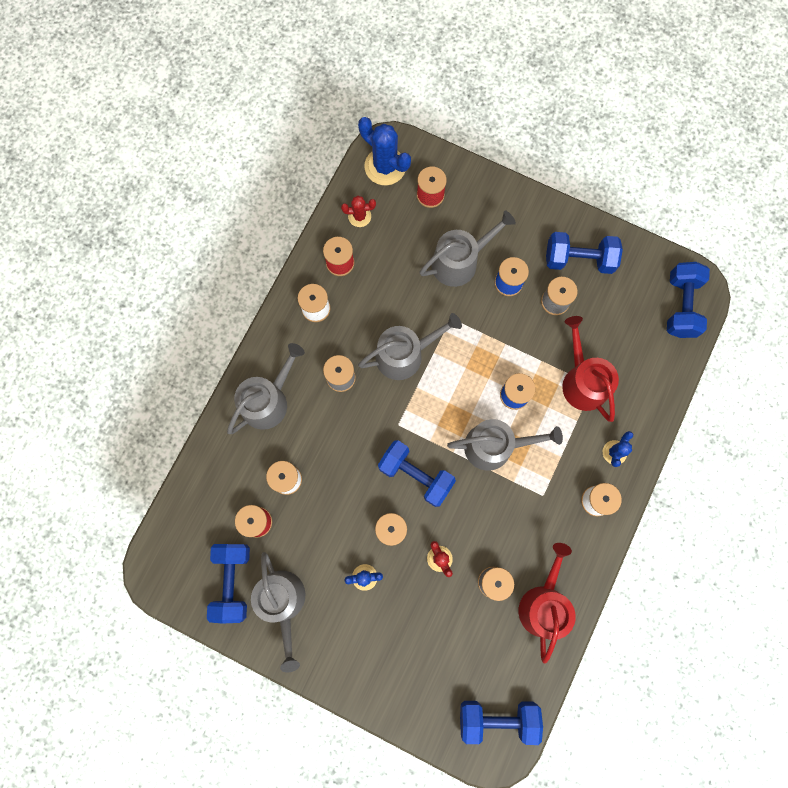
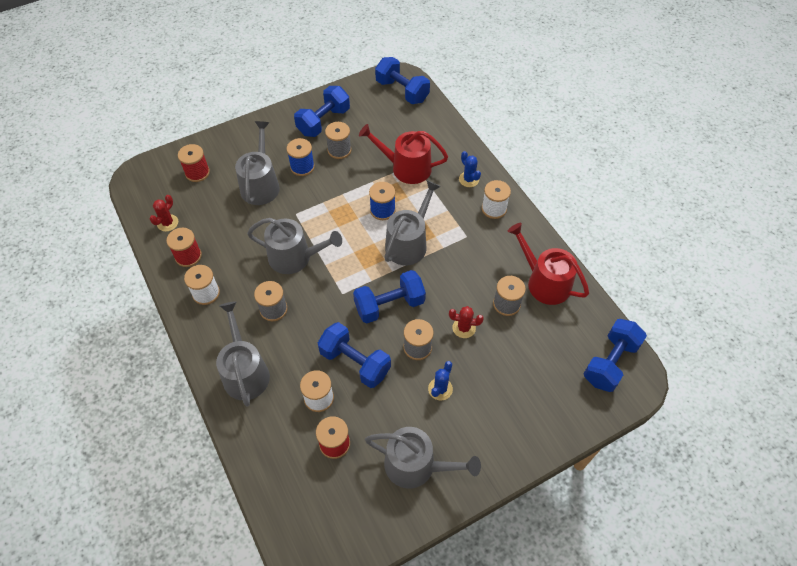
camera: 55 degrees left, 20 degrees down
blue dumbbell [207,544,250,624] -> blue dumbbell moved to [318,322,391,388]
blue cactus [358,117,411,185] -> none
grey watering can [358,313,462,380] -> grey watering can turned 90 degrees clockwise [247,218,342,274]

